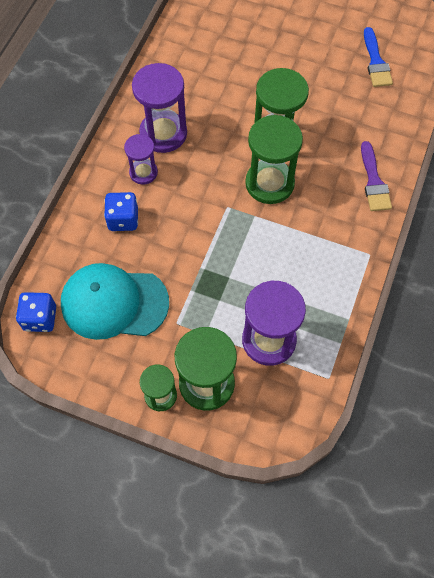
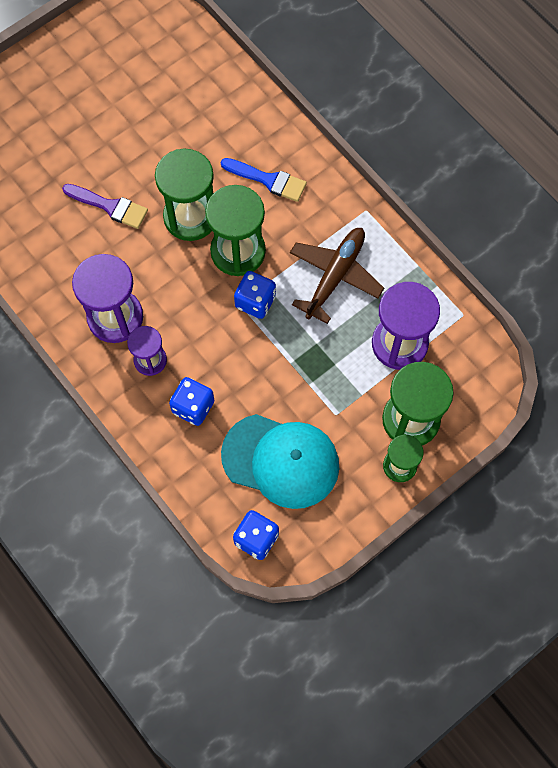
camera: 60 degrees left, 5 degrees up
turquoise cap [61,263,169,340] -> turquoise cap turned 105 degrees counterclockwise [221,414,339,509]
purple brush [361,141,392,211] -> purple brush moved to [62,184,148,229]
blue brush [364,27,393,87] -> blue brush moved to [221,158,307,202]
none -> blue dice [234,271,276,319]
none -> brown plane [290,228,384,324]

